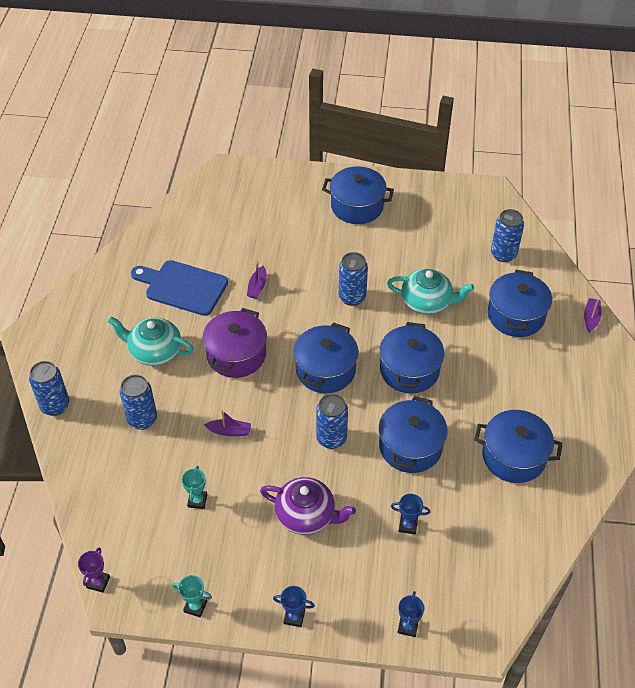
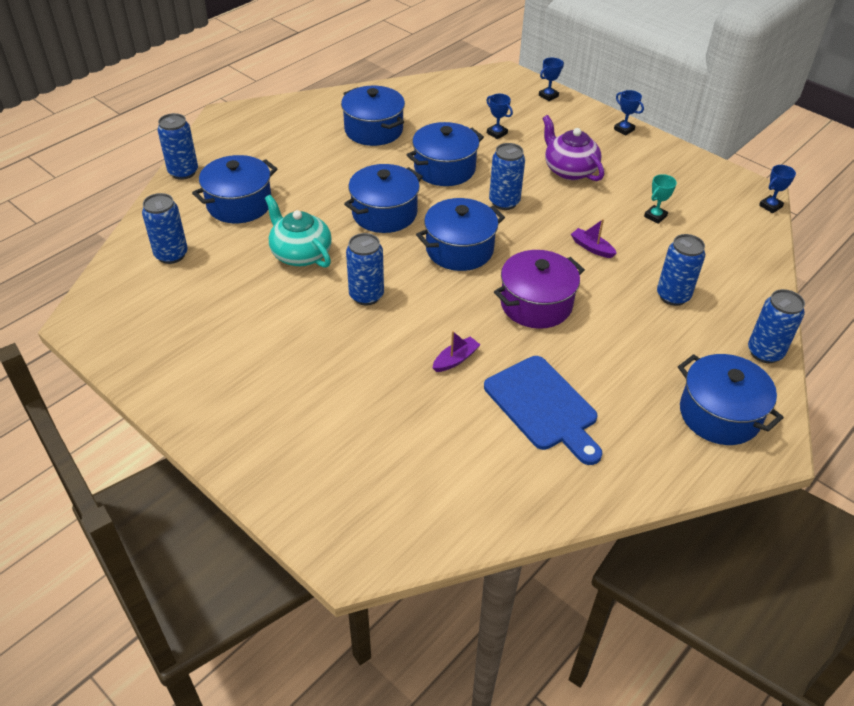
camera: 145 degrees left, 5 degrees down
purple trophy [78,547,110,593] -> blue trophy [759,165,796,213]
turquoise teapot [108,317,194,366] -> none
turquoise trophy [172,575,212,618] -> none
blue pot [322,166,394,224] -> blue pot moved to [678,354,784,445]
purple boat [584,298,601,333] -> blue can [158,113,198,180]

